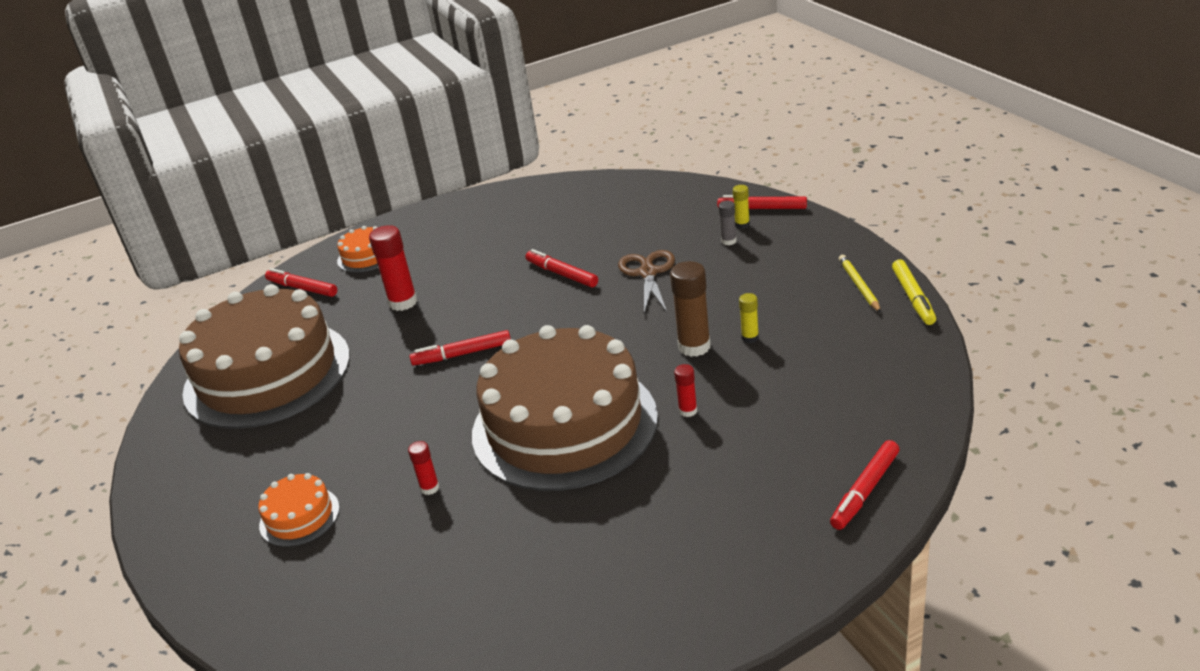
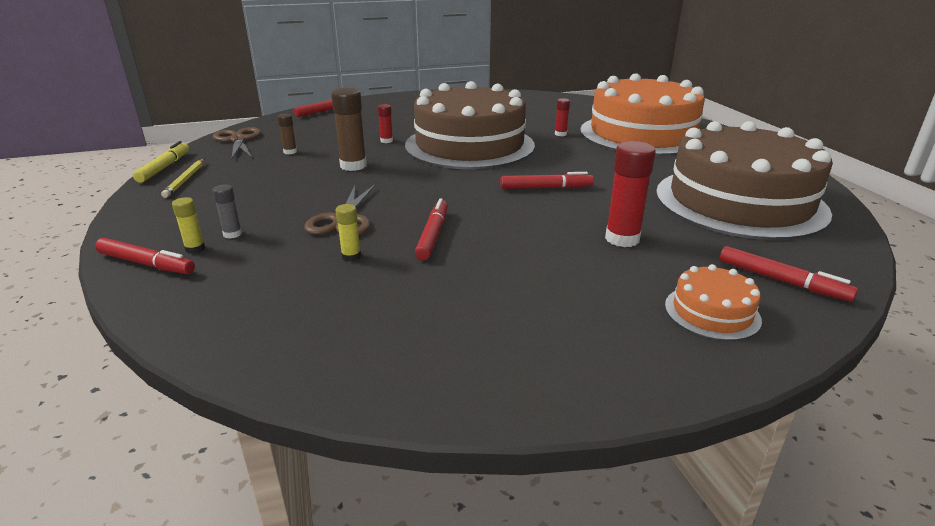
camera: 175 degrees left, 5 degrees down
orange cake [258,473,340,547] -> orange cake [580,73,705,156], size x2.47
red marker [525,249,598,287] -> red marker turned 135 degrees counterclockwise [415,198,448,260]
yellow glue stick [739,293,759,343] -> yellow glue stick moved to [335,204,361,262]
none -> brown scissors [213,127,261,158]
none -> brown glue stick [277,114,297,154]

